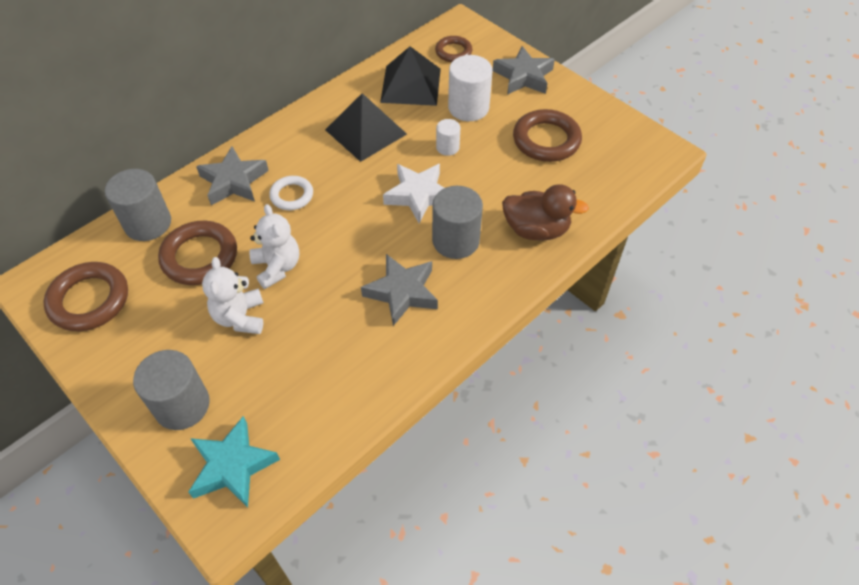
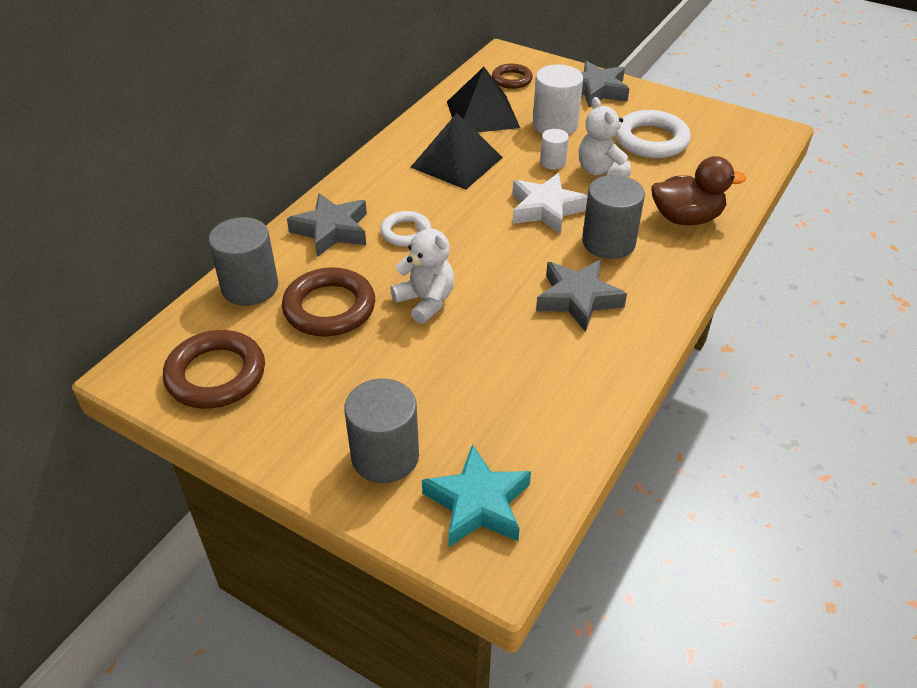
camera: 15 degrees left, 10 degrees down
white teddy bear [202,257,263,334] -> white teddy bear moved to [579,97,631,176]
brown ring [513,109,582,162] -> white ring [615,110,691,158]

